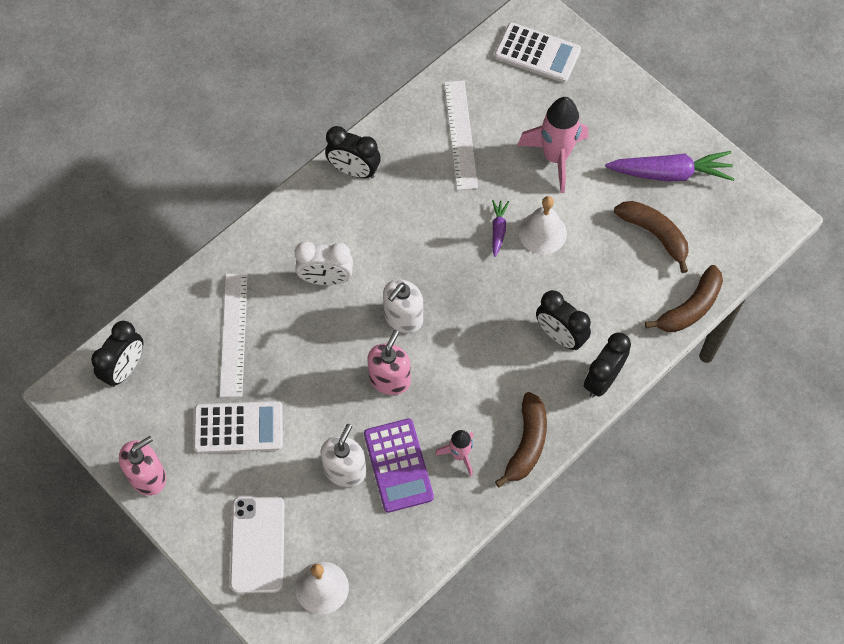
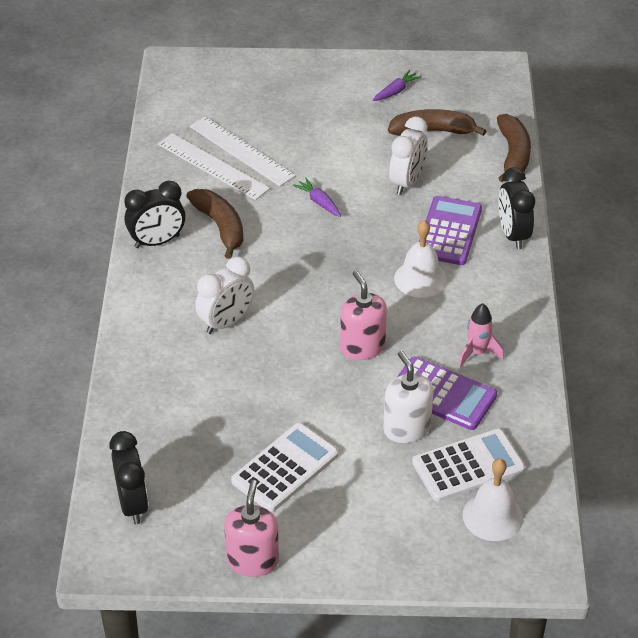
camera: 45 degrees left, 20 degrees down
white ruler [220,274,248,397] -> white ruler moved to [190,116,295,186]
white phone [230,495,284,594] -> none
white soap dispenser [383,279,423,333] -> none
white calculator [494,23,581,83] -> white calculator moved to [412,428,525,502]
brown banana [495,392,547,488] -> brown banana moved to [186,189,243,259]
pink rocket [517,97,588,193] -> none
white bell [519,196,567,255] -> white bell moved to [394,220,447,298]
black clock [536,290,591,350] -> purple calculator [419,196,482,265]
purple carrot [605,151,734,182] -> purple carrot [373,70,421,101], size x0.49
none -> white clock [389,117,428,195]

